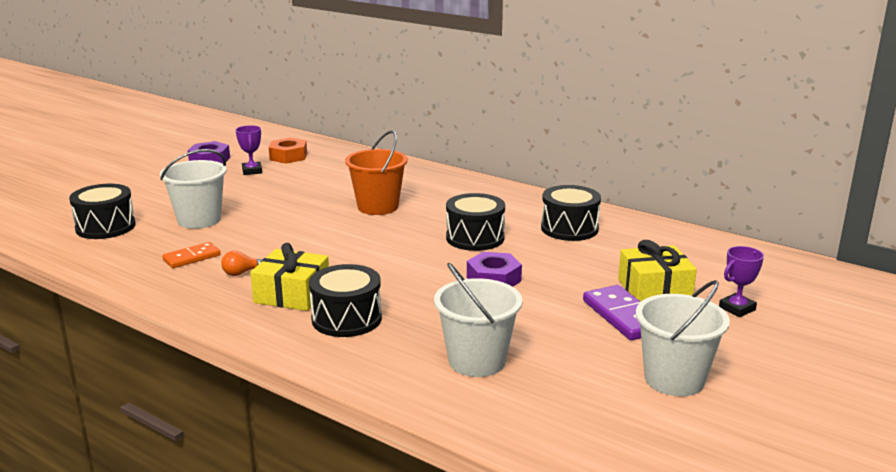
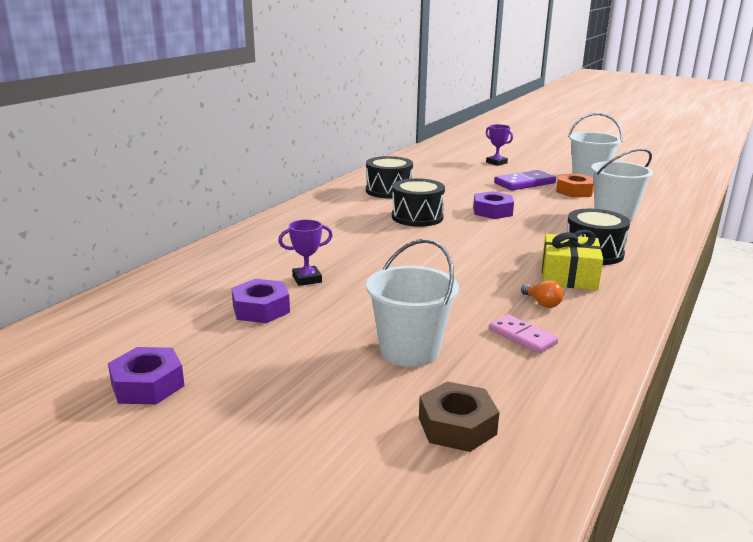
camera: 95 degrees left, 0 degrees up
black drum [69,184,136,239] -> brown nut [419,381,499,452]
orange domino [162,242,221,268] -> pink domino [489,315,558,353]
purple trophy [236,125,262,175] -> purple trophy moved to [278,219,333,286]
orange nut [269,138,307,164] -> orange nut moved to [556,174,594,197]
orange bucket [345,130,408,215] -> none
yellow gift [618,240,697,301] -> none
none -> purple nut [231,279,290,323]

